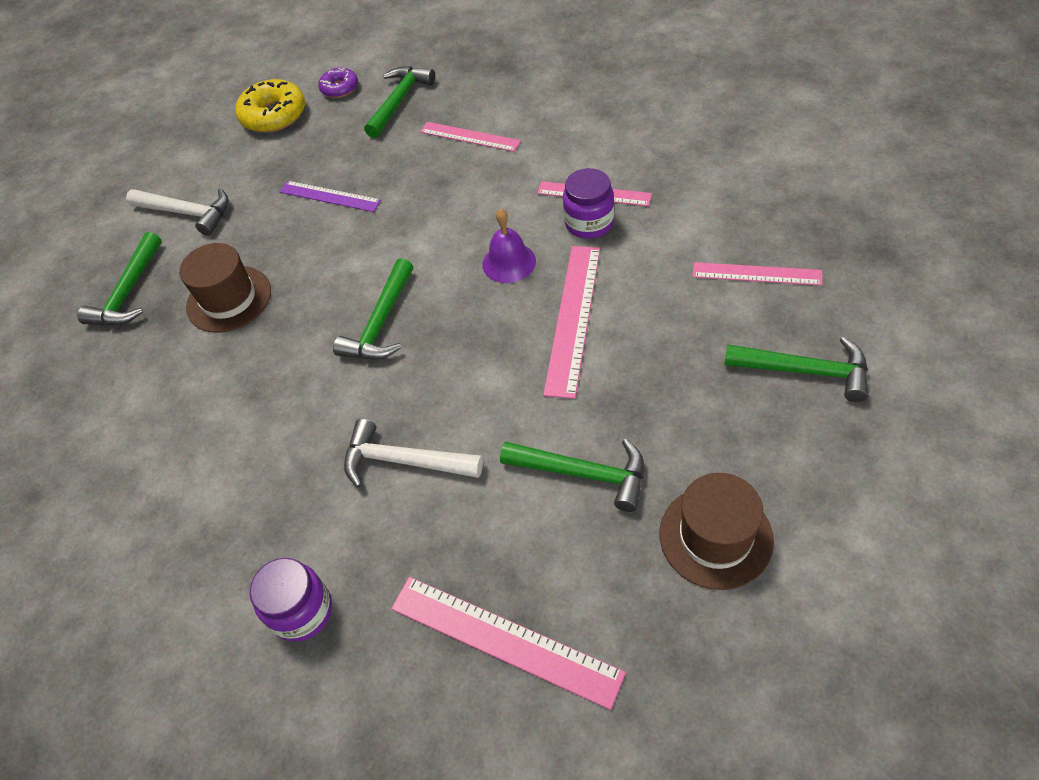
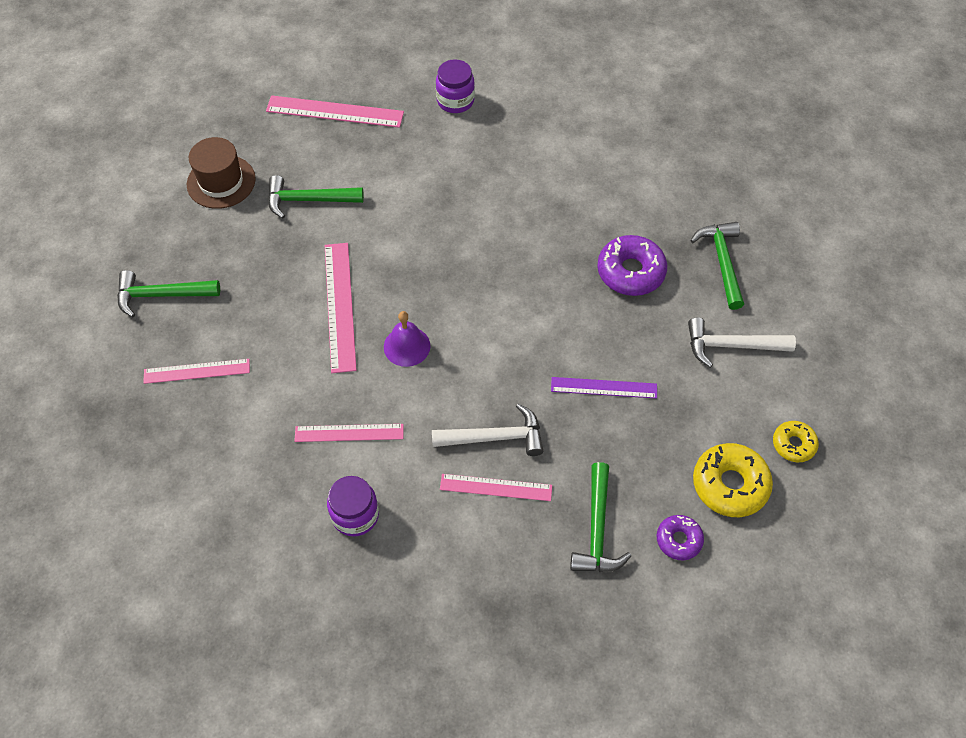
camera: 155 degrees right, 5 degrees up
brown hat [179,243,271,333] -> purple donut [597,235,667,296]
green hammer [333,258,413,360] -> none
white hammer [344,419,483,488] -> white hammer moved to [432,404,543,456]
purple jar [563,168,615,239] -> purple jar moved to [327,476,379,537]
none -> yellow donut [773,421,819,462]

